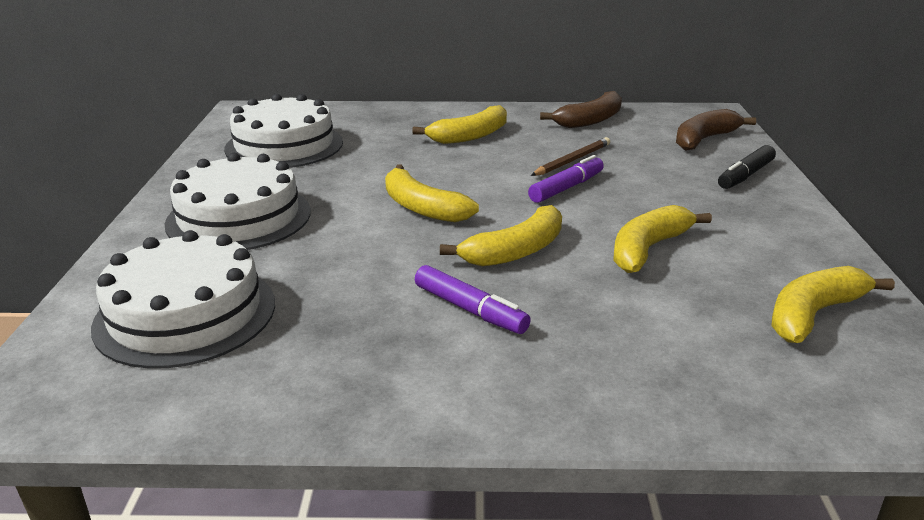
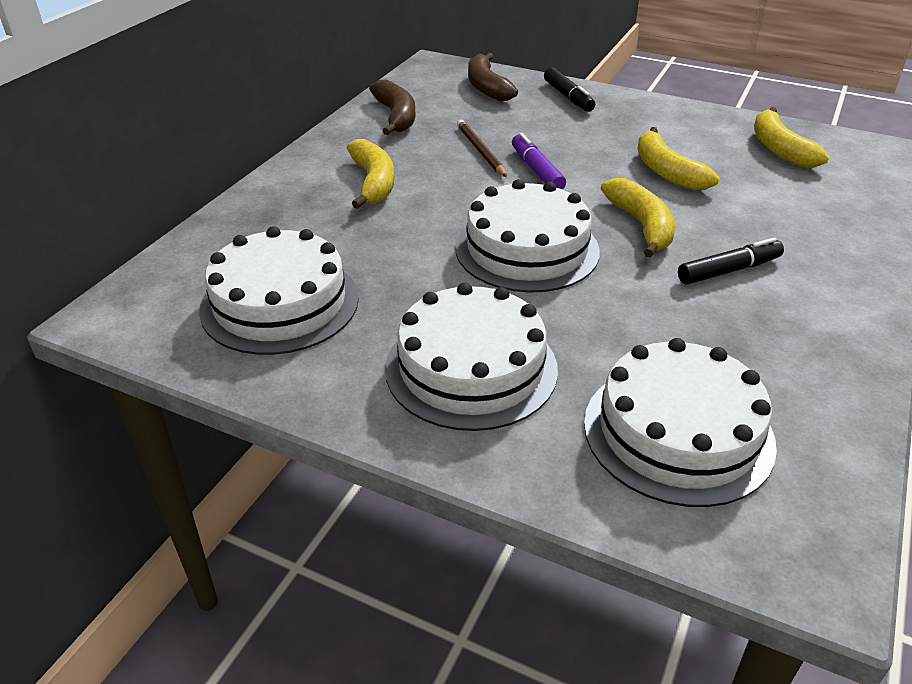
camera: 65 degrees left, 10 degrees up
yellow banana [385,164,479,222] -> white cake [455,179,600,293]
purple marker [415,265,531,334] -> black marker [678,238,784,284]

